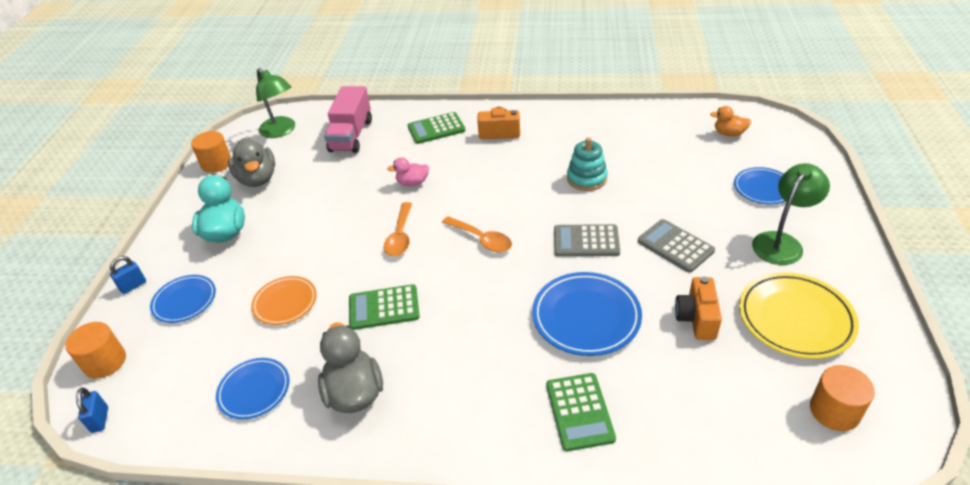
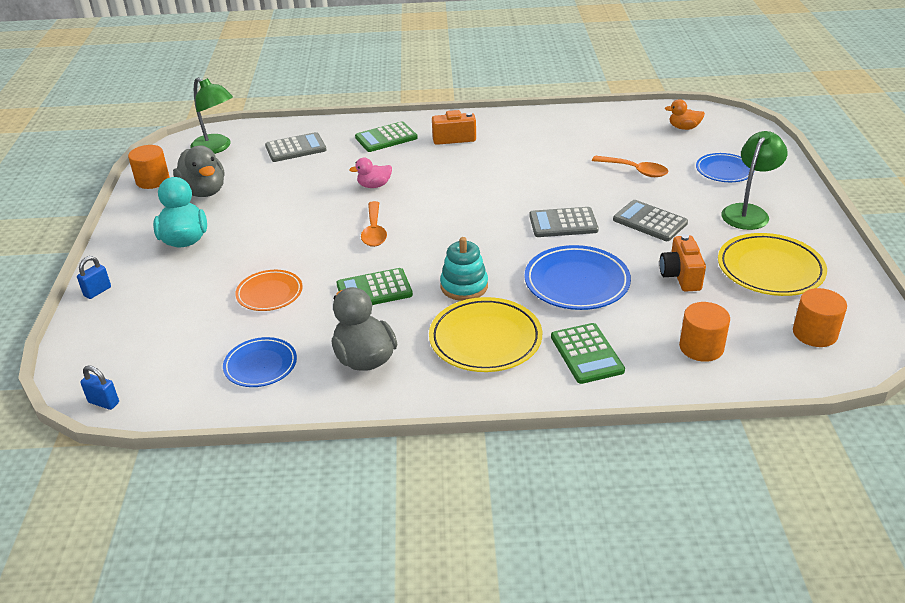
camera: 10 degrees left, 5 degrees down
orange cylinder [65,322,126,379] -> orange cylinder moved to [679,302,730,362]
blue padlock [76,388,108,433] -> blue padlock turned 45 degrees counterclockwise [80,365,119,410]
blue plate [150,275,216,323] -> none
pink truck [324,86,372,153] -> grey calculator [265,132,327,162]
orange spoon [442,216,512,252] -> orange spoon moved to [592,155,668,177]
turquoise stacking toy [567,137,608,191] -> turquoise stacking toy moved to [440,237,488,301]
none -> yellow plate [429,297,542,372]

